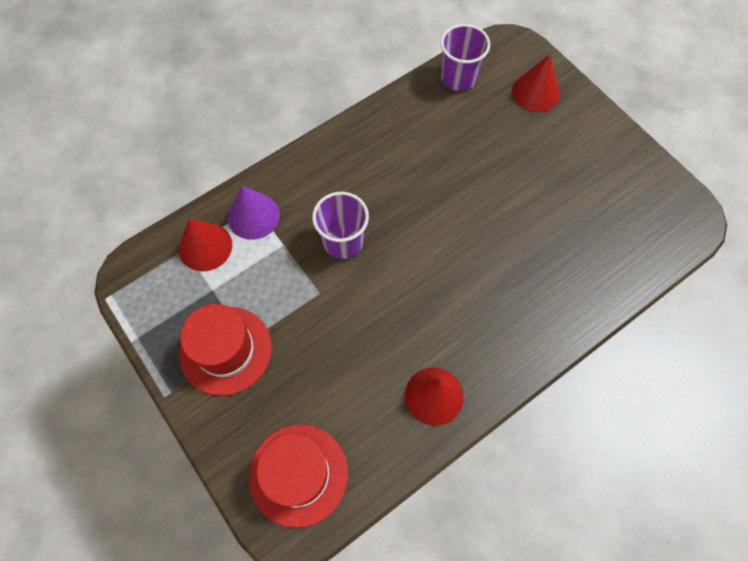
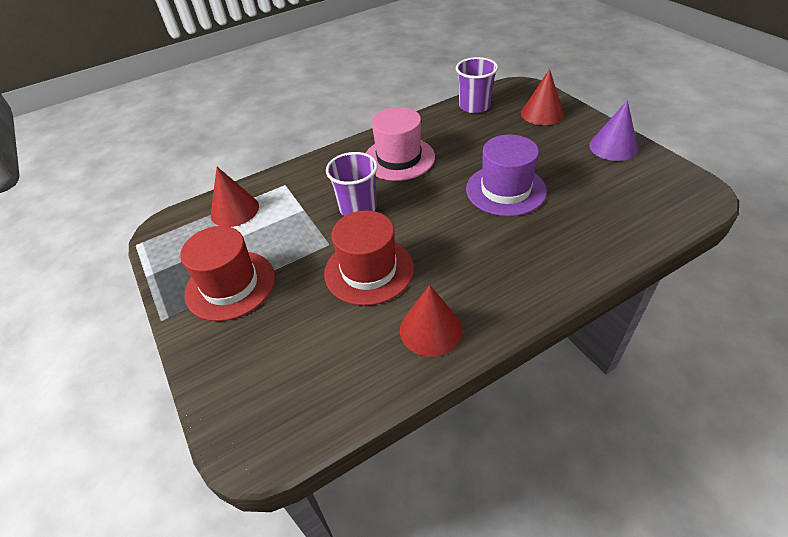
camera: 10 degrees right, 20 degrees down
purple cone [228,186,280,240] -> purple cone moved to [589,100,638,161]
red hat [249,424,348,528] -> red hat moved to [324,210,414,306]
none -> pink hat [366,107,435,181]
none -> purple hat [466,134,547,216]

